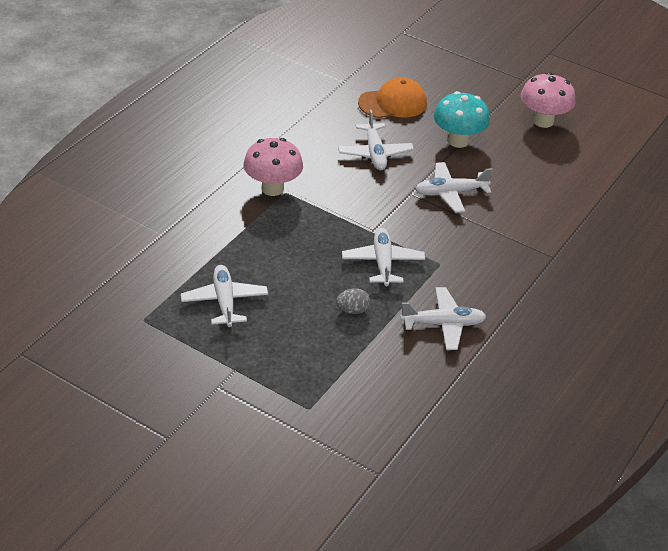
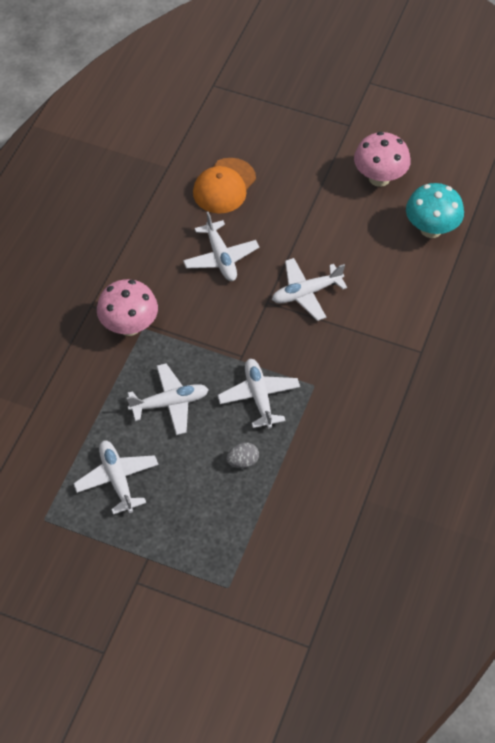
camera: 10 degrees left, 15 degrees up
orange cap [358,77,427,118] -> orange cap turned 150 degrees clockwise [193,158,256,214]
white plane [400,287,487,350] -> white plane moved to [127,364,209,435]
turquoise mushroom [434,91,490,148] -> turquoise mushroom moved to [406,183,464,238]

